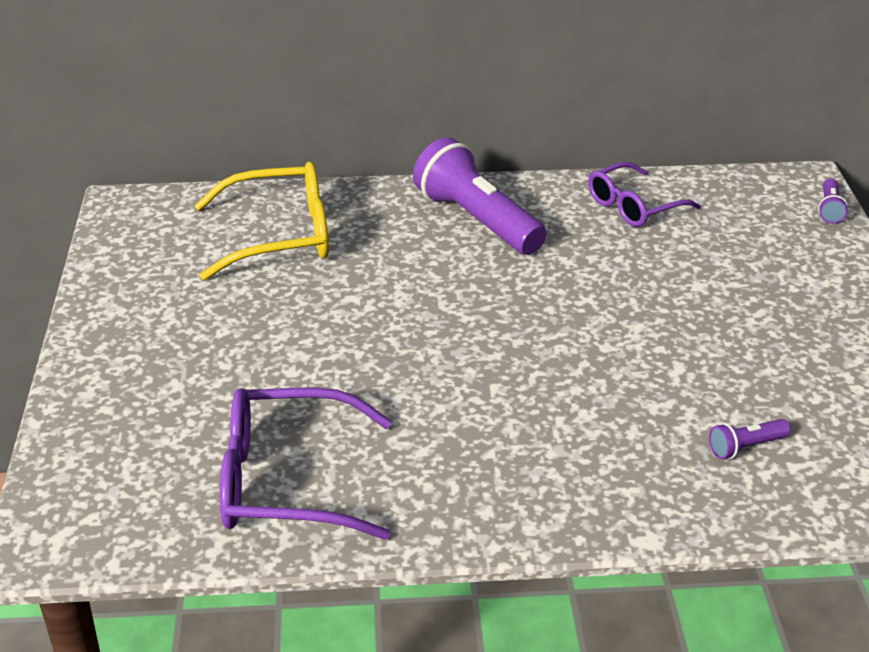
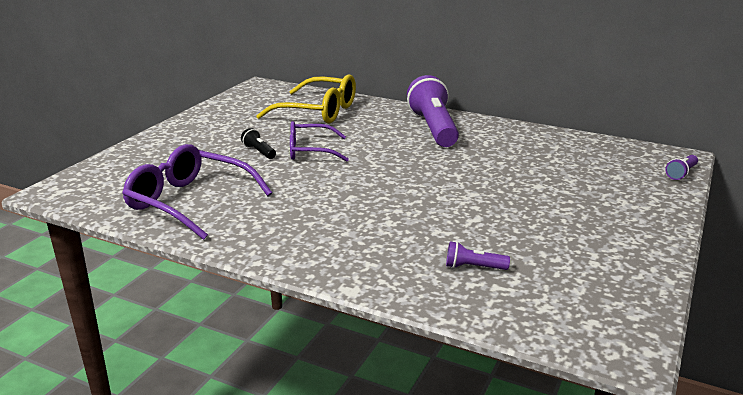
camera: 30 degrees right, 10 degrees down
purple glasses [588,162,701,227] -> purple glasses moved to [290,121,349,162]
none -> black flashlight [241,128,276,159]

